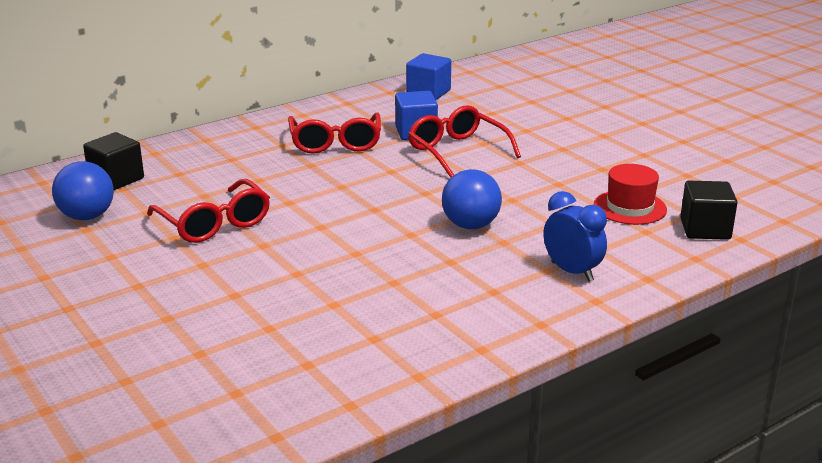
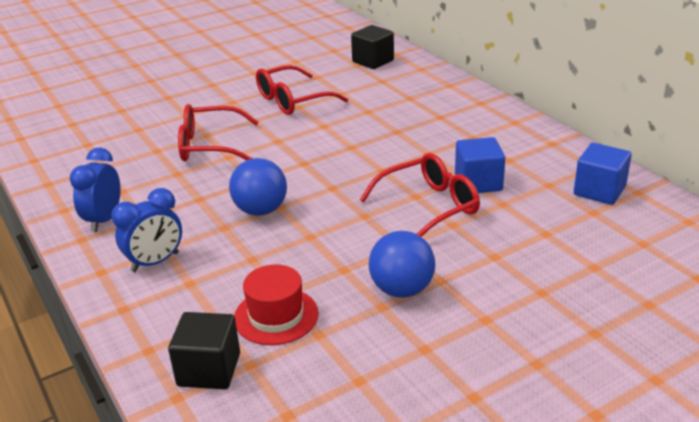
camera: 95 degrees right, 5 degrees up
blue ball [52,161,114,220] -> blue ball moved to [369,231,436,298]
red glasses [288,113,381,154] -> red glasses moved to [178,104,259,161]
none -> blue clock [70,147,120,232]

